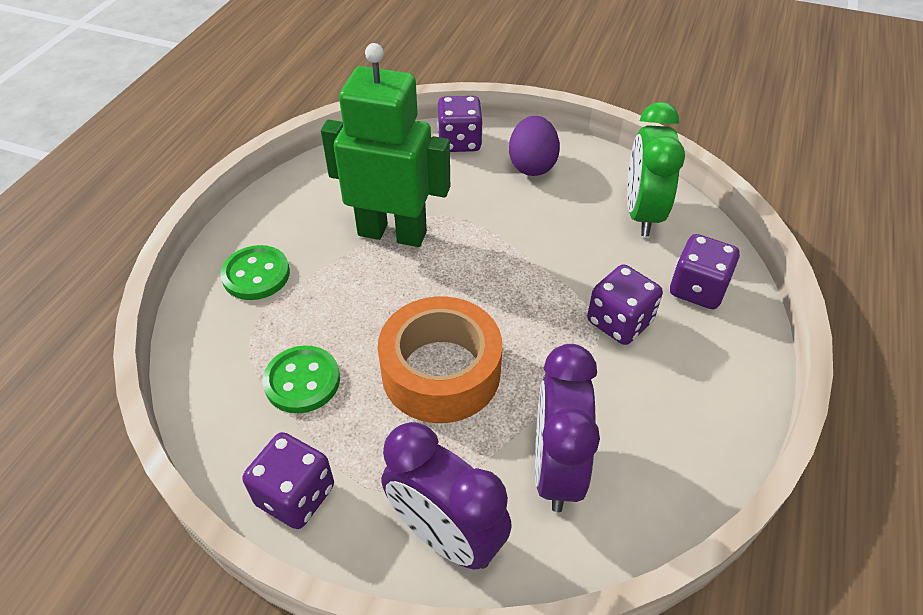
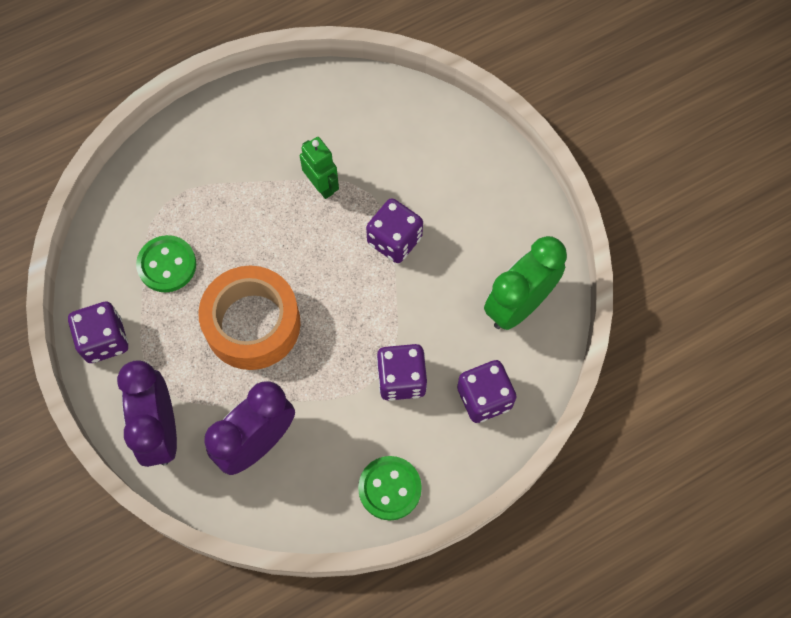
camera: 40 degrees right, 20 degrees up
green button [220,245,290,300] -> green button moved to [358,456,422,520]
green robot [321,43,450,247] -> green robot [300,137,339,199], size x0.49
purple dice [437,96,483,152] -> purple dice moved to [366,198,423,263]
purple egg [509,116,560,176] -> none

